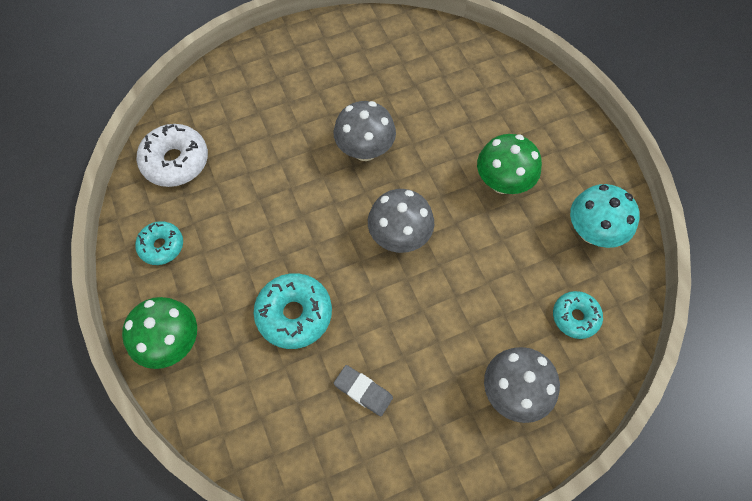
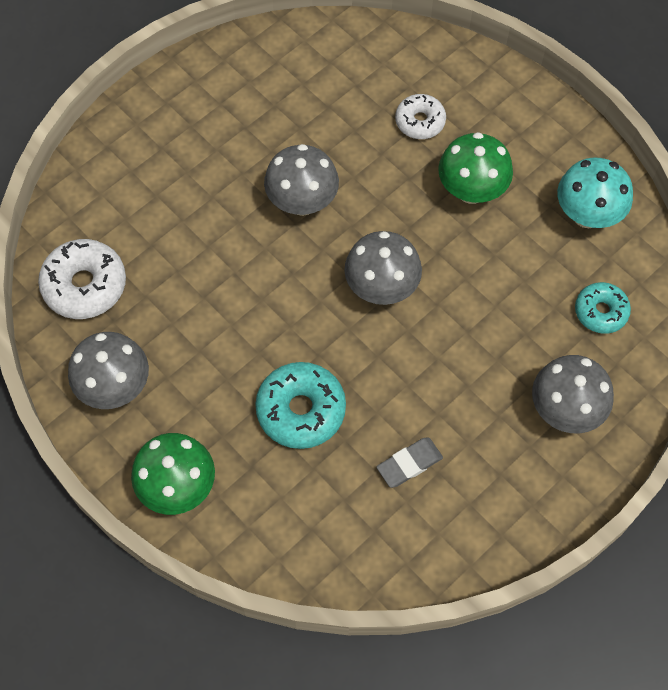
camera: 20 degrees left, 0 degrees up
turquoise donut [135,221,183,265] -> grey mushroom [68,332,149,409]
grey eraser [334,365,393,416] -> grey eraser turned 45 degrees counterclockwise [377,437,443,488]
none -> white donut [395,94,446,139]

